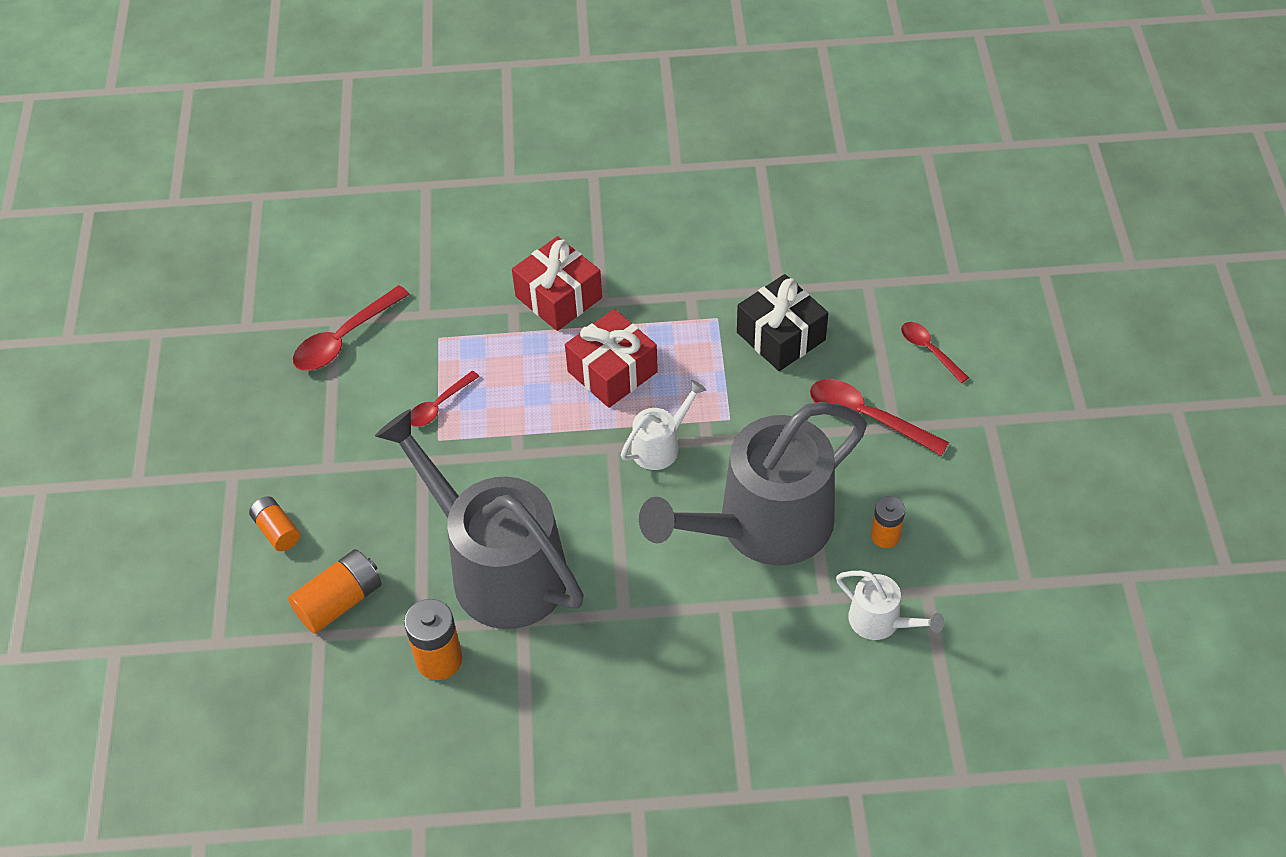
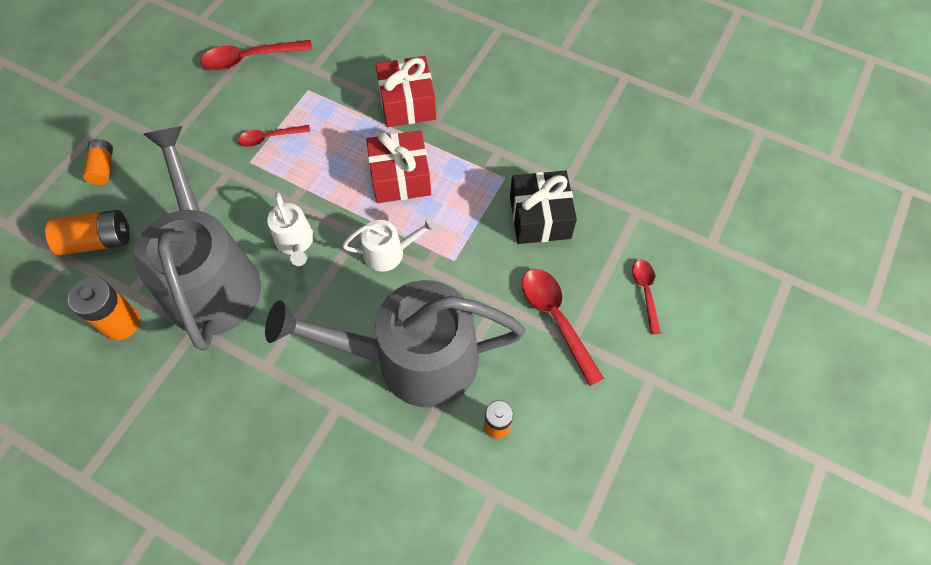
camera: 30 degrees right, 10 degrees up
white watering can [836,571,944,640] -> white watering can moved to [267,192,314,266]

